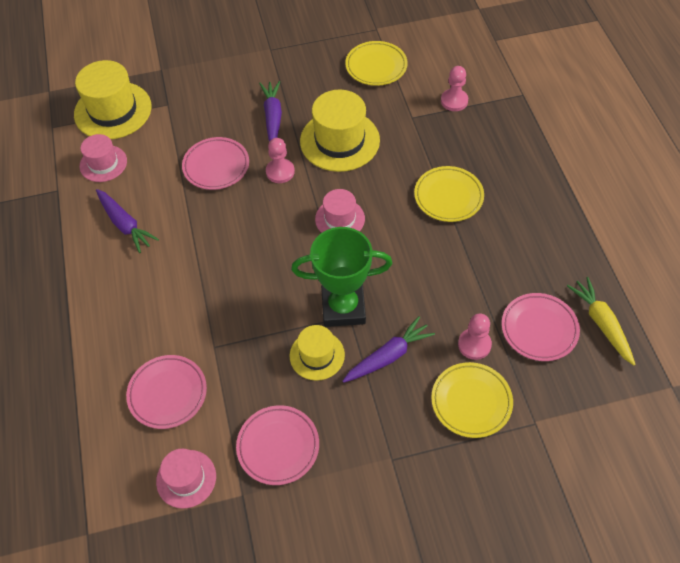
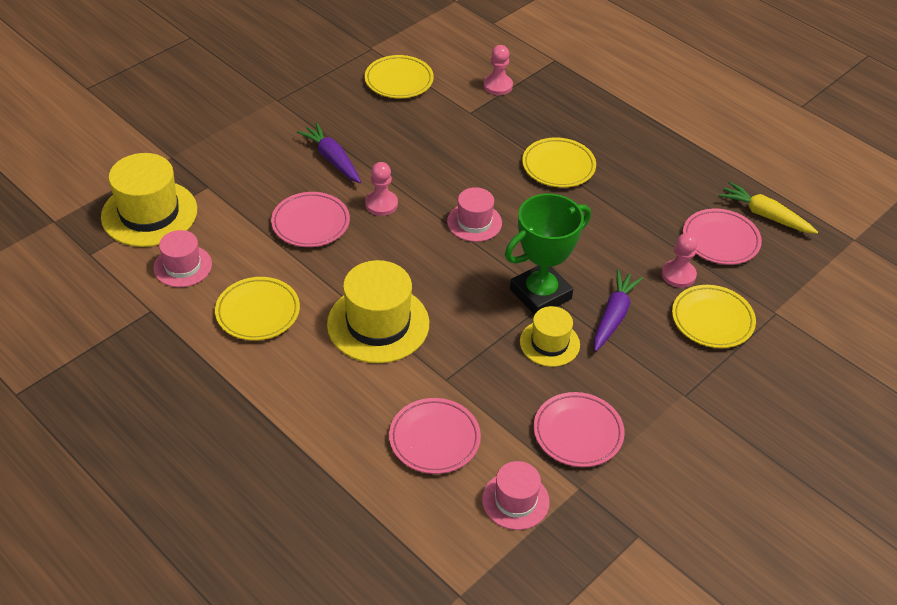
camera: 35 degrees left, 10 degrees down
purple carrot [96,189,159,253] -> yellow plate [215,277,300,341]
yellow hat [300,90,380,172] -> yellow hat moved to [327,260,429,363]

